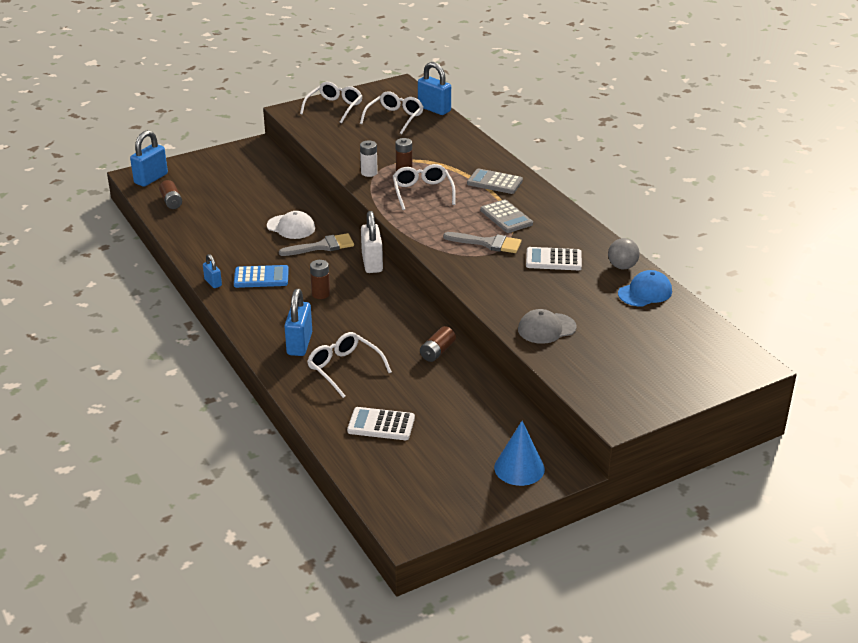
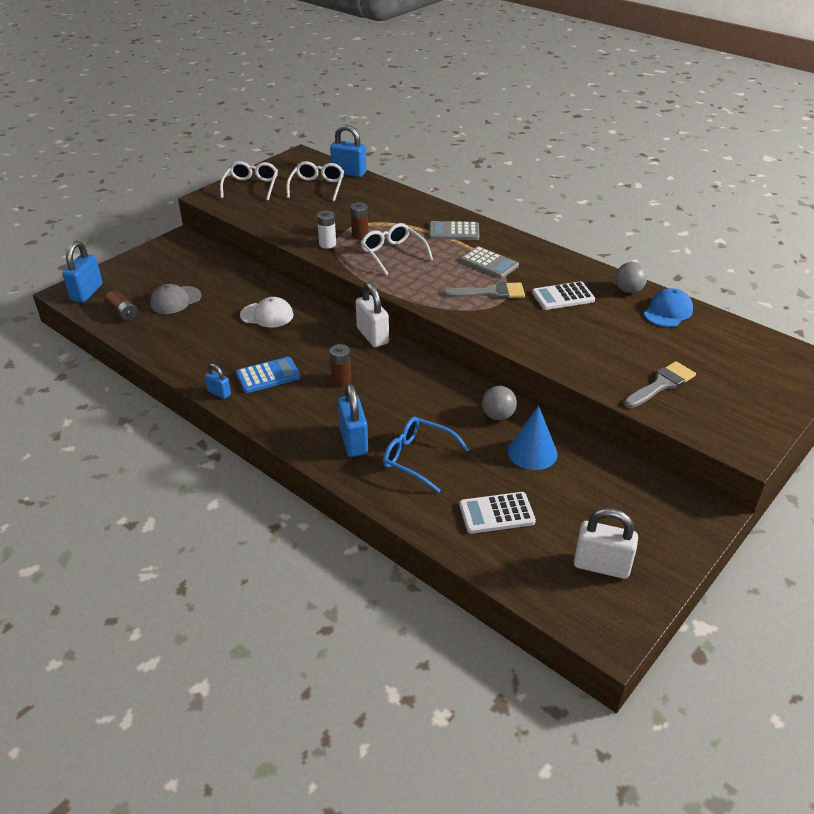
camera: 20 degrees left, 5 degrees up
grey brush [279,233,354,256] -> grey brush moved to [624,361,696,408]
white glasses [307,332,392,398] -> blue glasses [383,417,469,493]
brown battery [420,326,456,362] -> grey ball [482,386,517,420]
blue cone [494,421,545,486] -> blue cone moved to [508,406,558,470]
grey cap [518,309,577,344] -> grey cap moved to [150,284,202,314]
none -> white padlock [574,508,638,579]

